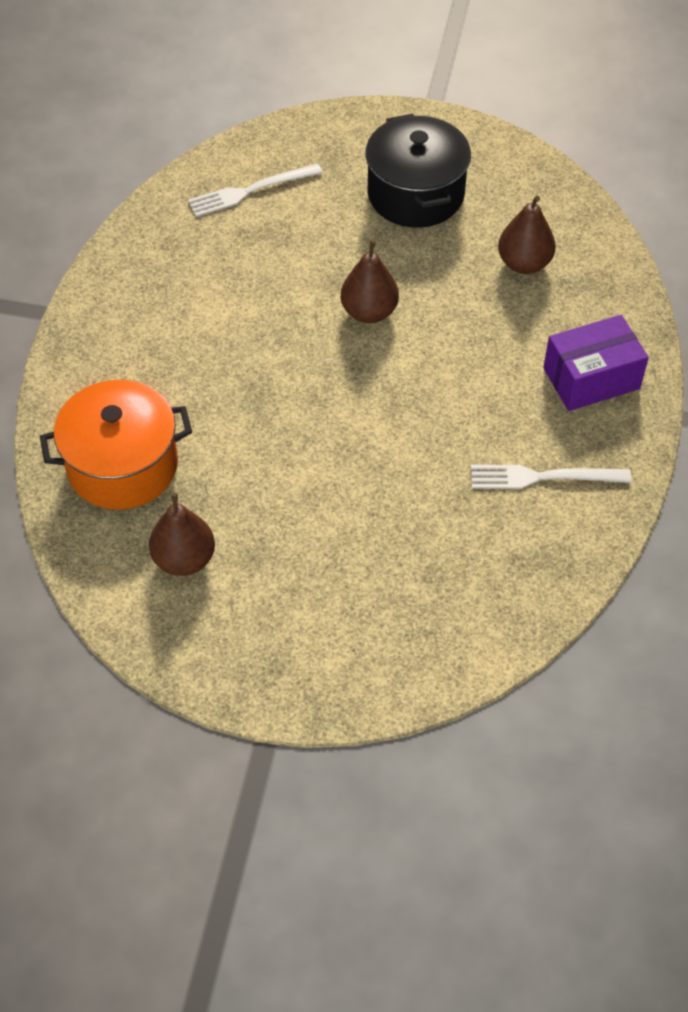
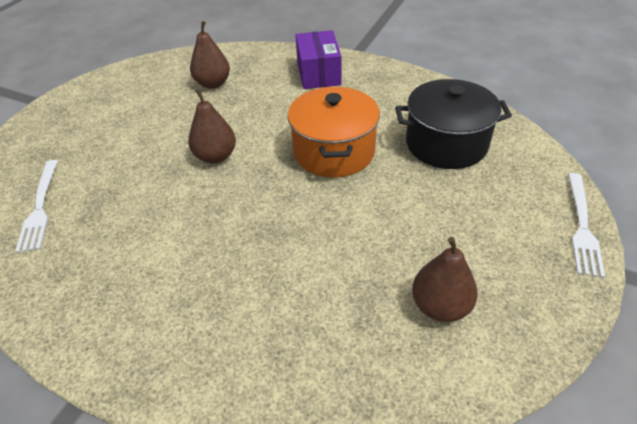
camera: 75 degrees left, 10 degrees down
orange pot [40,380,192,510] -> orange pot moved to [288,87,380,178]
black pot [365,114,471,228] -> black pot moved to [395,79,512,169]
white fork [471,465,632,489] -> white fork moved to [568,173,605,278]

